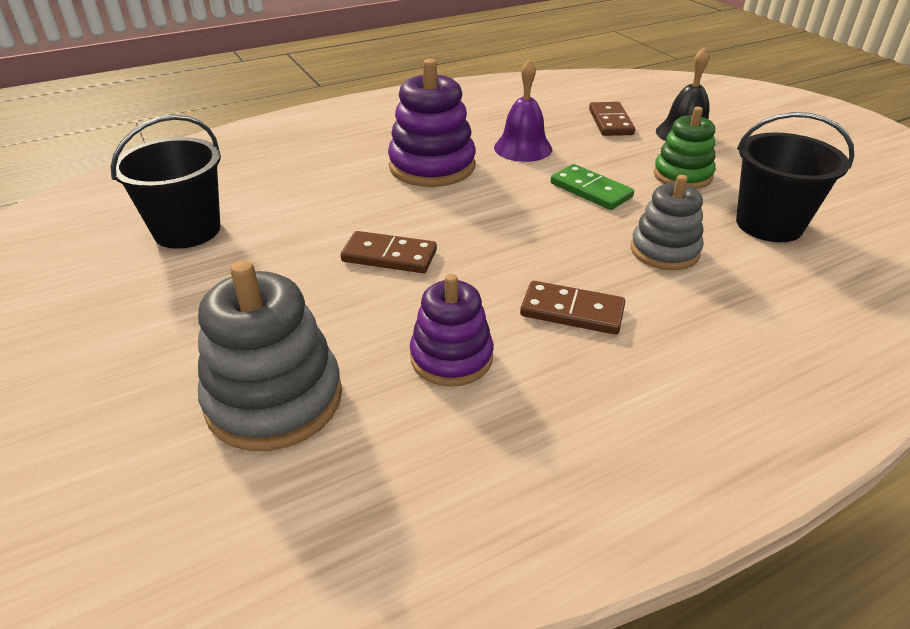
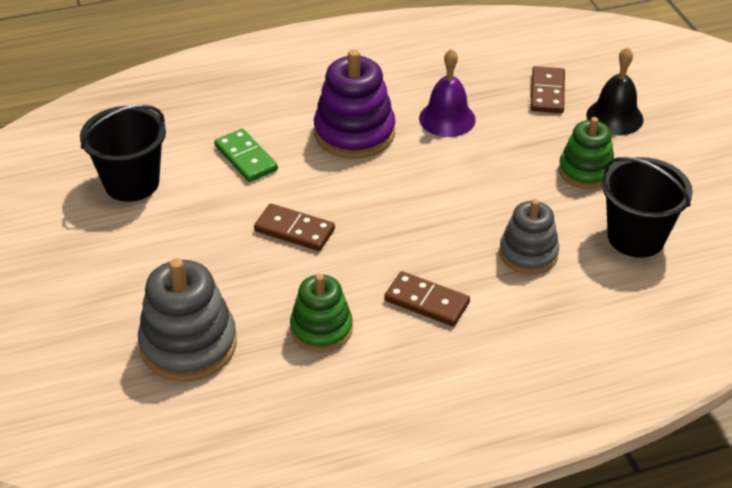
camera: 10 degrees right, 5 degrees up
purple stacking toy [410,274,493,387] -> green stacking toy [290,274,353,352]
green domino [551,164,634,210] -> green domino moved to [214,128,278,182]

